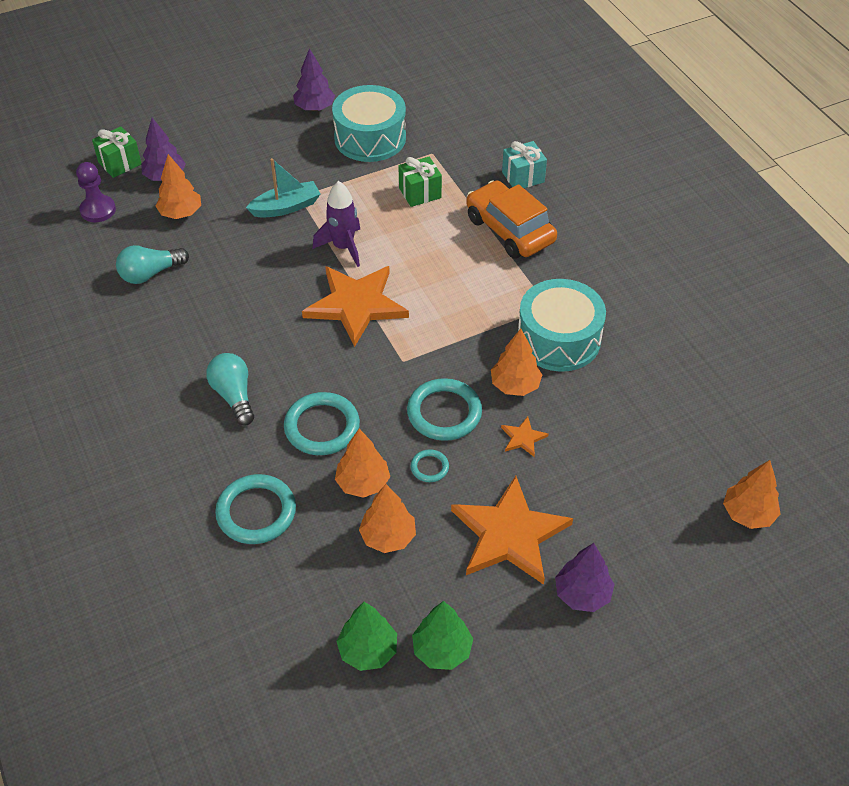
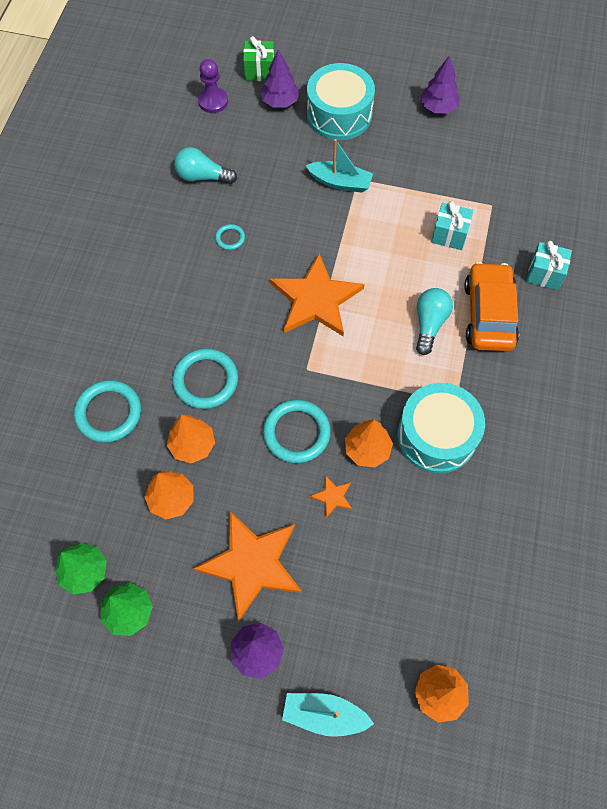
camera: 40 degrees right, 15 degrees up
orange tree [156,154,201,219] -> none
turquoise light bulb [206,353,254,426] -> turquoise light bulb moved to [416,288,453,355]
purple rocket [313,181,360,267] -> none
turquoise drum [332,85,406,162] -> turquoise drum moved to [307,63,375,140]
green gift [398,157,442,207] -> turquoise gift [431,201,473,250]
turquoise ring [411,449,449,482] -> turquoise ring moved to [215,224,245,250]
none -> turquoise boat [282,693,374,737]

